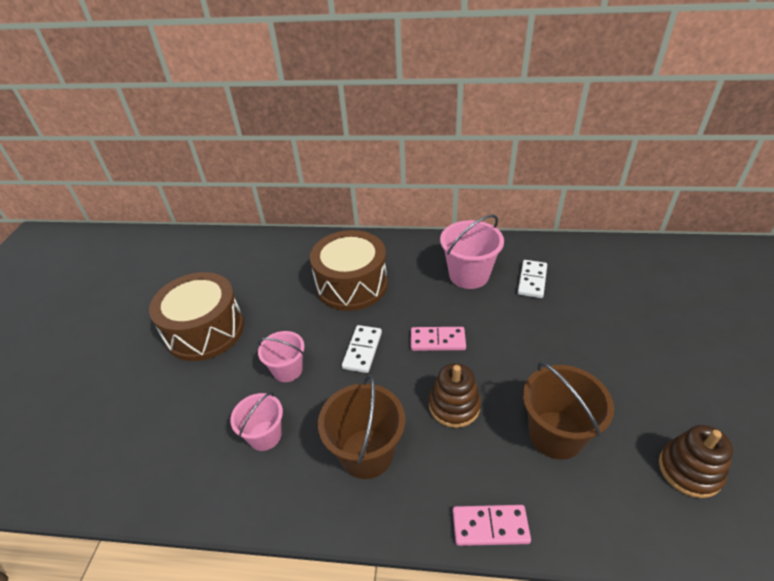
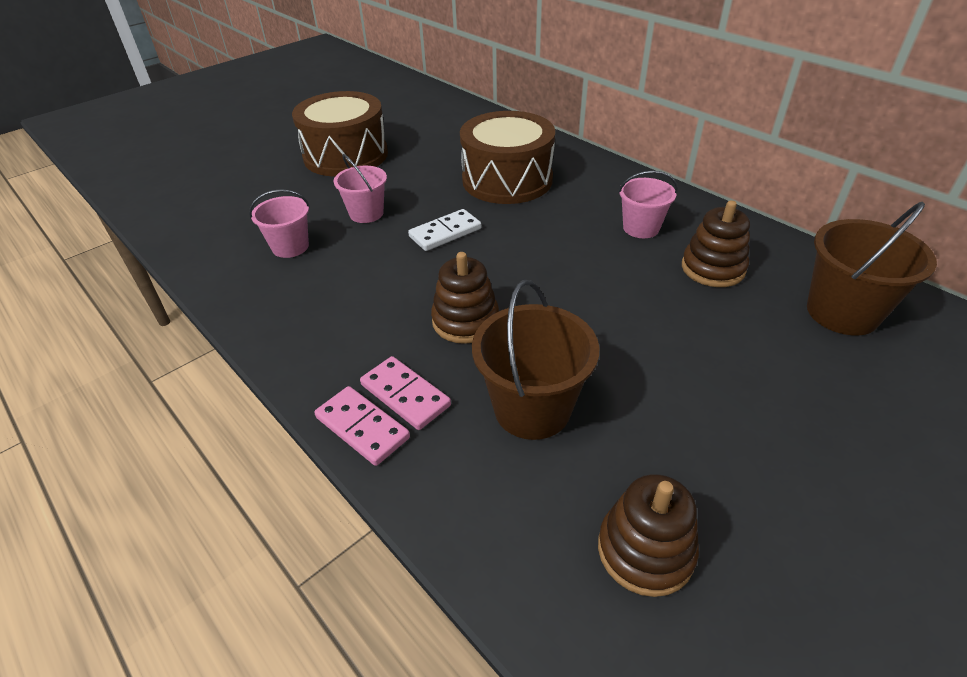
camera: 40 degrees right, 0 degrees up
brown bucket [318,375,405,479] -> brown bucket moved to [807,202,937,336]
pink domino [411,327,466,351] -> pink domino moved to [360,356,451,430]
pink bucket [440,214,504,289] -> pink bucket [618,171,678,238], size x0.64
white domino [518,260,547,298] -> brown stacking toy [682,200,750,287]

